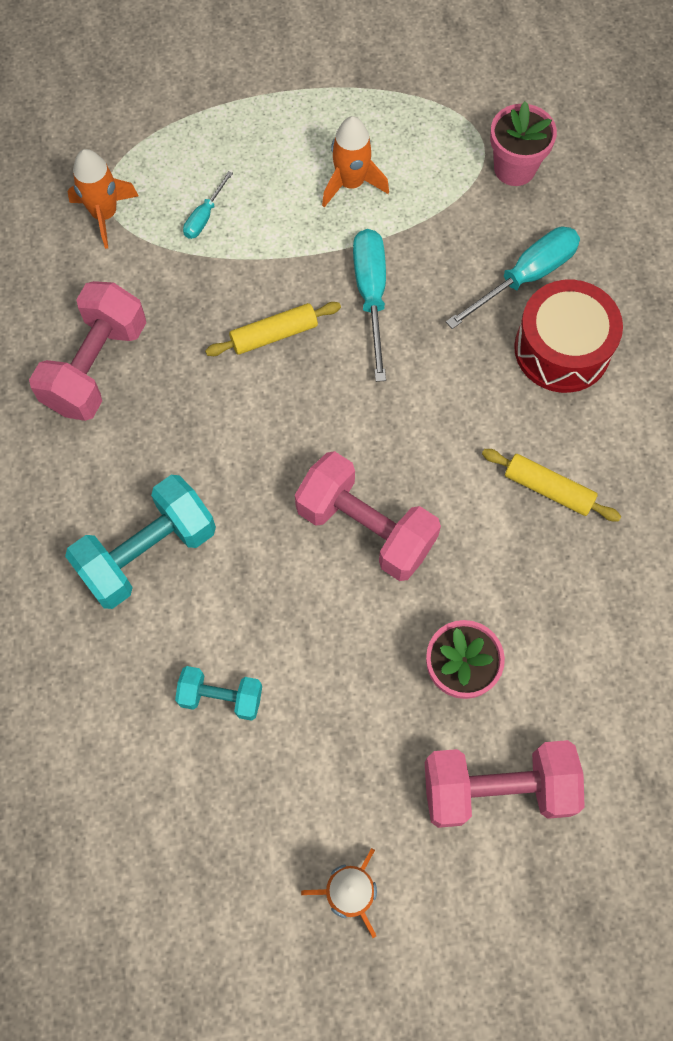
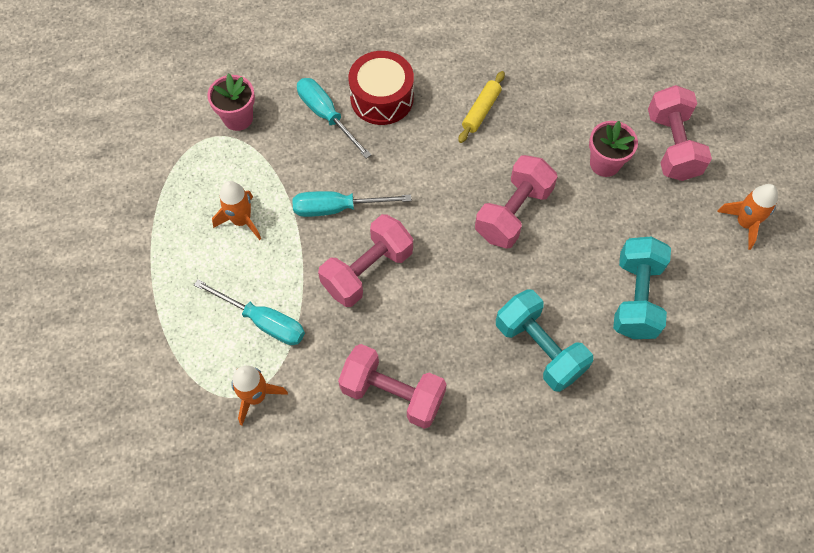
camera: 90 degrees left, 5 degrees down
turquoise dumbbell [175,666,262,721] -> turquoise dumbbell [613,237,671,339], size x1.78
turquoise screwdriver [183,171,233,239] -> turquoise screwdriver [194,279,305,345], size x1.89
yellow rolling pin [205,302,341,356] -> pink dumbbell [318,214,413,307]

